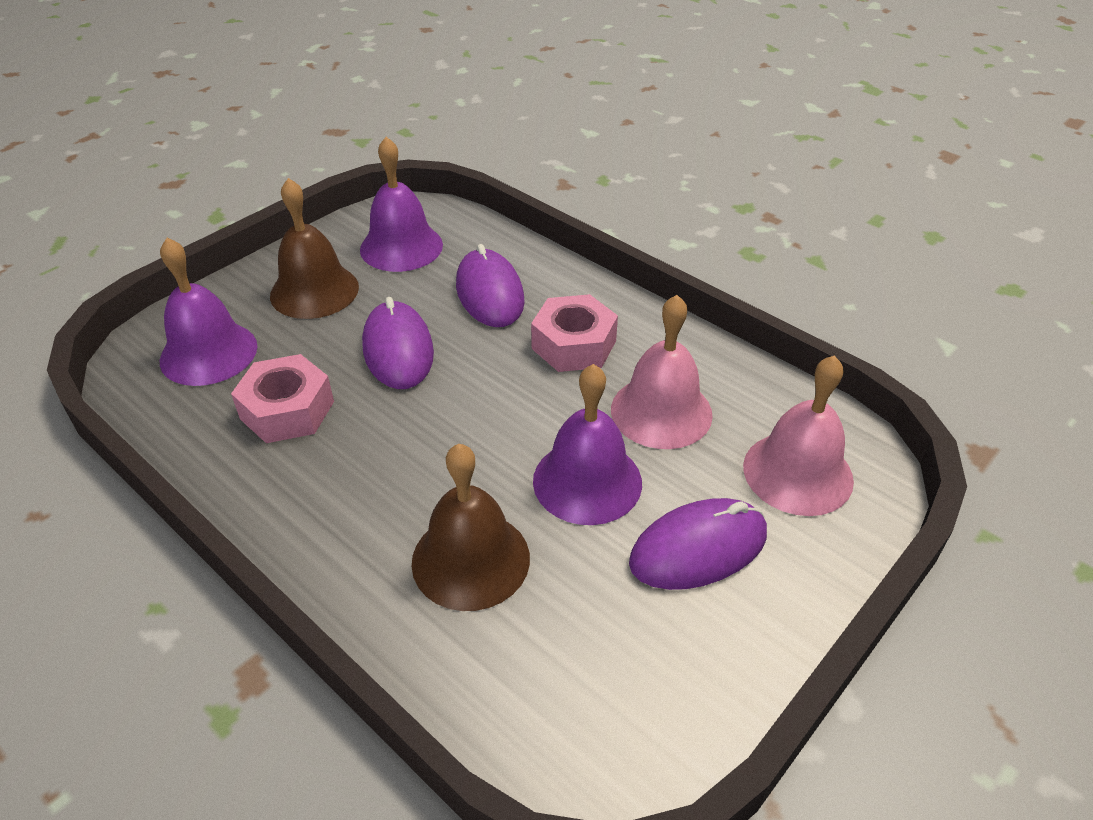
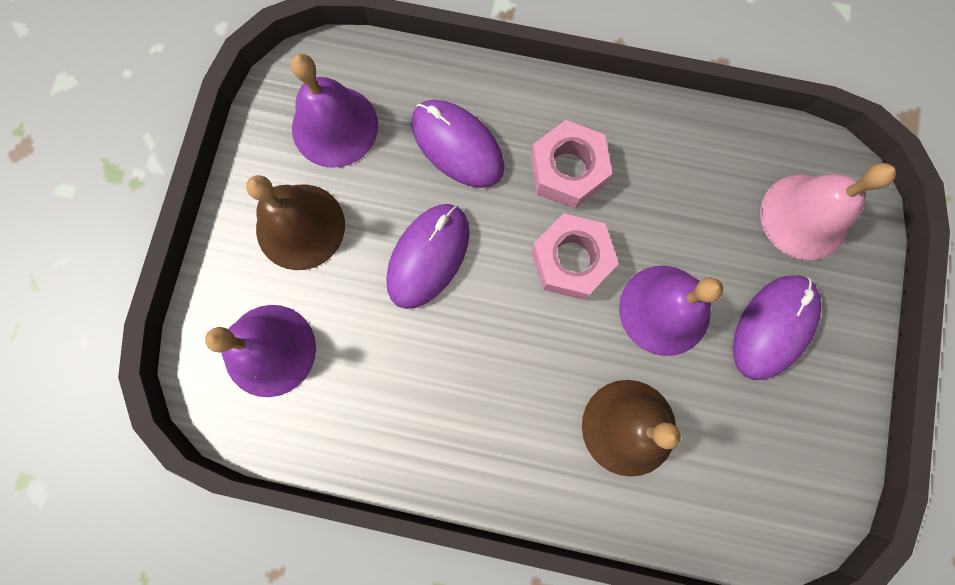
camera: 30 degrees left, 35 degrees up
pink nut [231,354,334,443] -> pink nut moved to [531,213,619,300]
purple mouse [362,297,434,389] -> purple mouse turned 75 degrees clockwise [386,204,470,309]
pink bell [611,295,713,449] -> none

